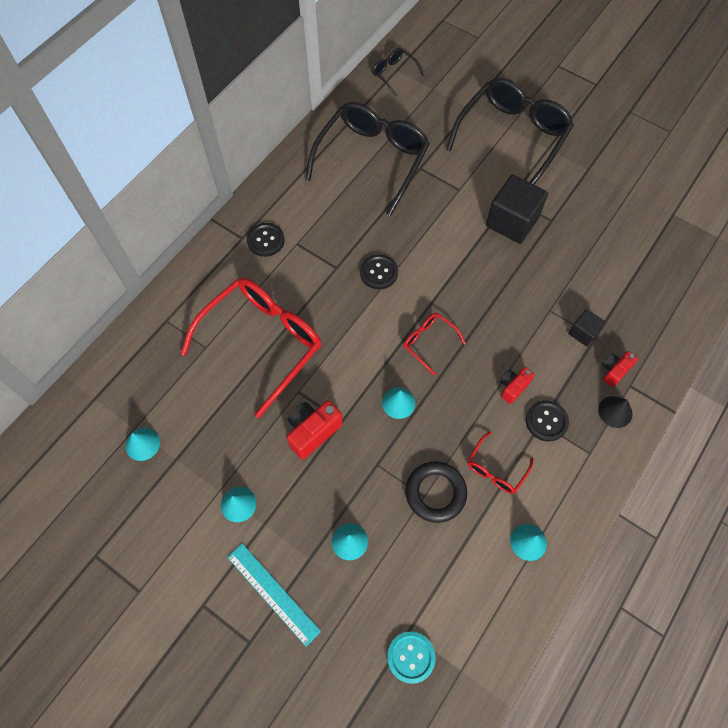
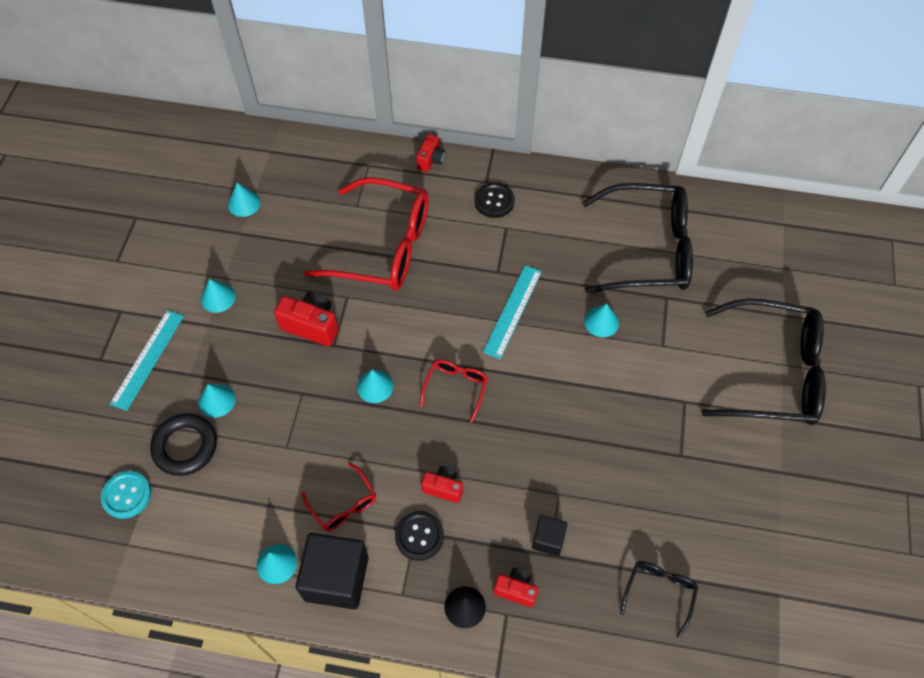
camera: 65 degrees right, 5 degrees down
black button [360,254,398,290] -> turquoise ruler [483,265,542,359]
black glasses [372,48,425,96] -> black glasses moved to [620,561,698,638]
black ring [405,461,467,523] -> black ring moved to [150,413,217,476]
red glasses [468,431,534,494] -> red glasses turned 135 degrees counterclockwise [302,462,376,531]
black cube [486,175,548,244] -> black cube moved to [296,533,368,609]
none -> red camera [416,134,445,172]
none -> turquoise cone [584,303,619,337]

